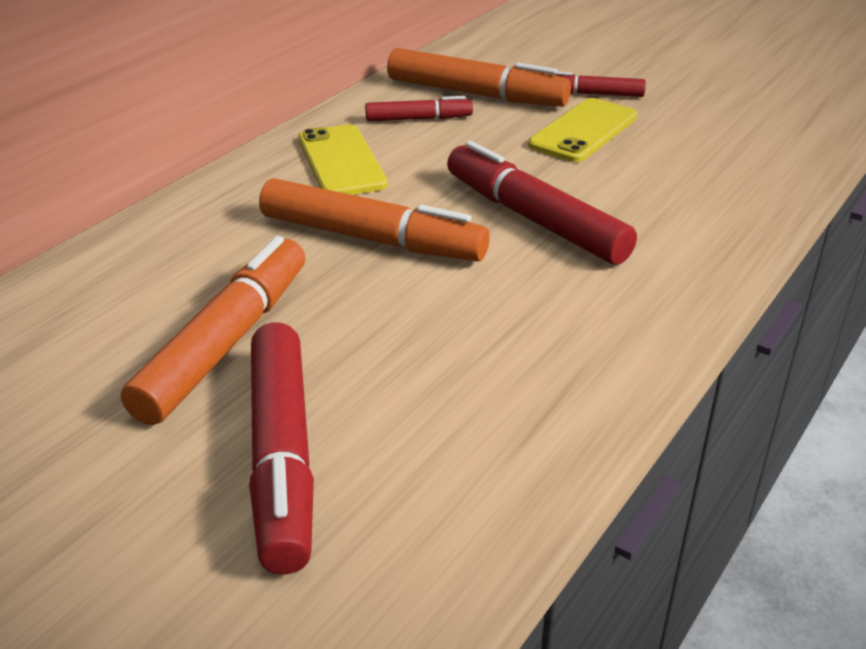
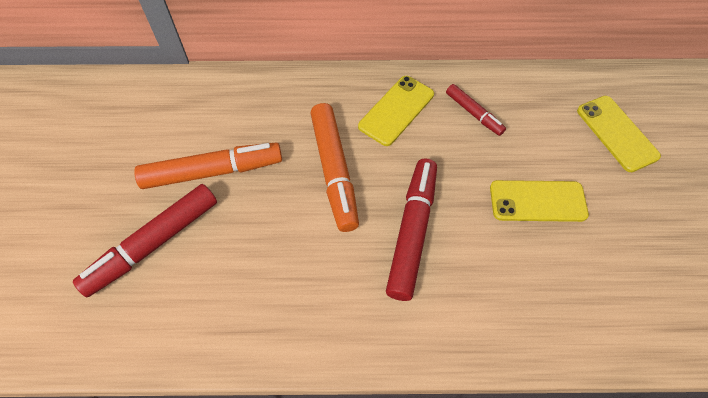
camera: 55 degrees right, 25 degrees up
orange marker [387,48,571,107] -> none
red marker [553,72,646,97] -> none
none -> yellow phone [577,96,661,172]

